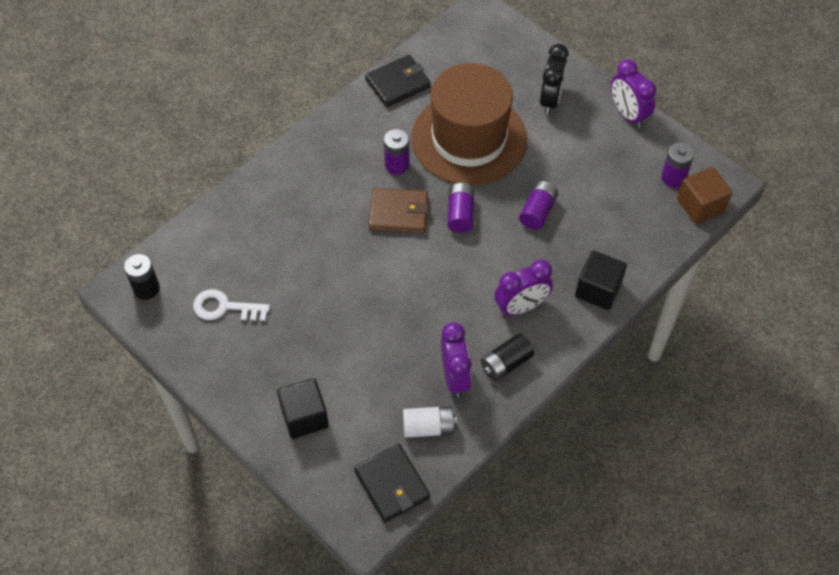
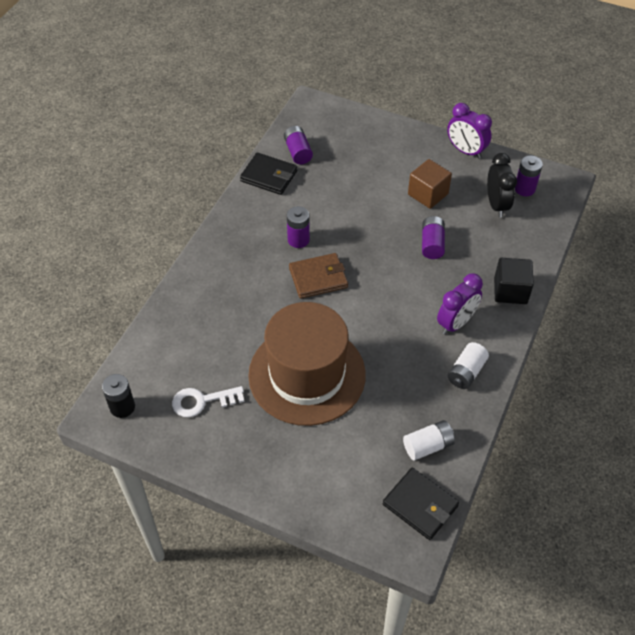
camera: 20 degrees left, 5 degrees down
black cube [277,378,329,439] -> none
black wallet [365,55,431,107] -> black wallet turned 75 degrees clockwise [240,153,297,195]
brown hat [412,63,527,185] -> brown hat moved to [248,302,366,426]
purple clock [441,322,471,398] -> none
purple battery [447,183,474,233] -> purple battery moved to [284,126,313,164]
black battery [481,333,534,381] -> white battery [447,342,489,389]
black clock [540,44,569,115] -> black clock moved to [487,153,517,218]
brown cube [677,167,732,224] -> brown cube moved to [408,159,452,209]

